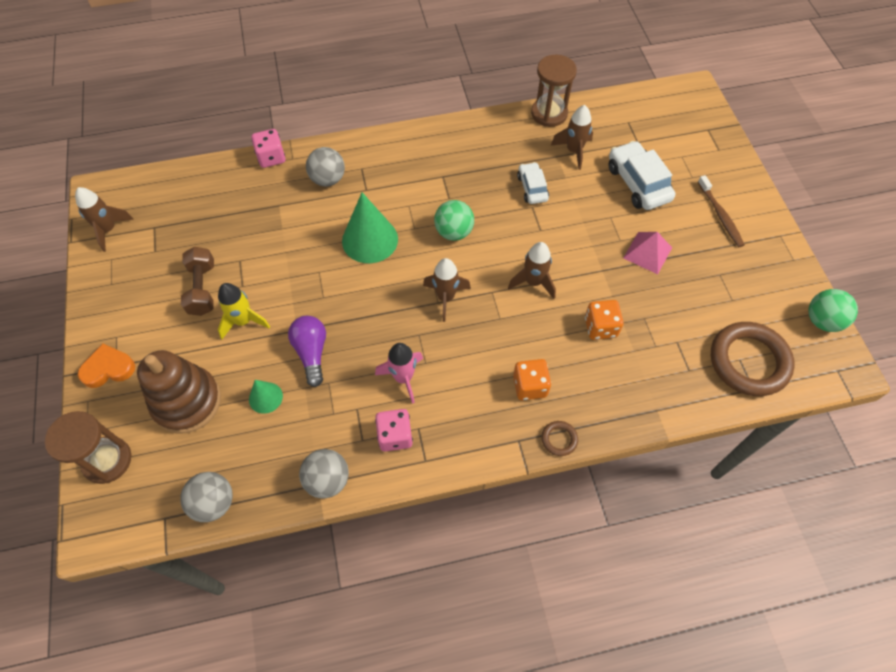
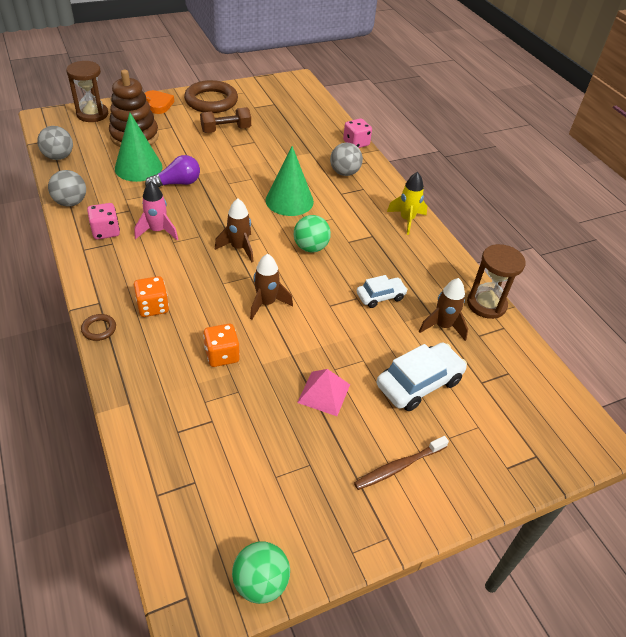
camera: 75 degrees right, 15 degrees down
brown rocket [75,187,134,252] -> none
yellow rocket [218,283,270,339] -> yellow rocket moved to [387,172,427,235]
green cone [249,380,283,414] -> green cone [115,112,162,182], size x1.88
brown ring [711,322,795,396] -> brown ring moved to [184,80,238,113]

